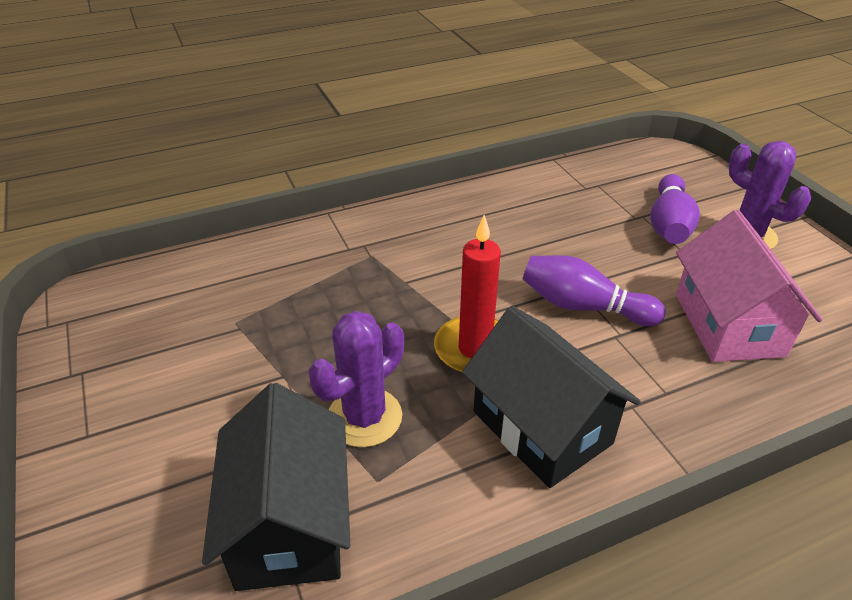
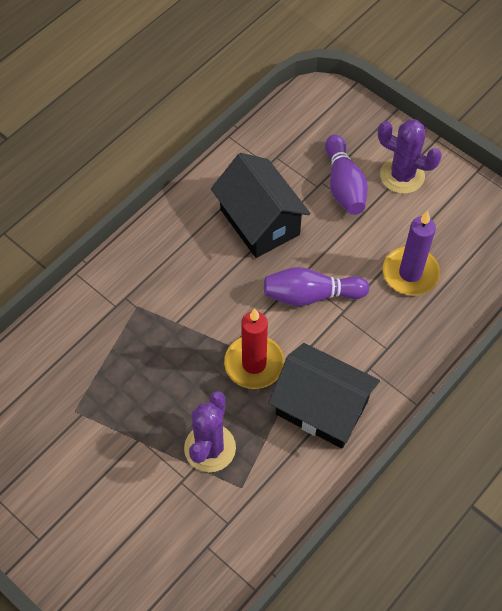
camera: 25 degrees left, 20 degrees up
black house [202,383,350,591] -> black house moved to [211,153,310,258]
pink house [676,210,822,362] -> purple candle [383,211,440,295]

